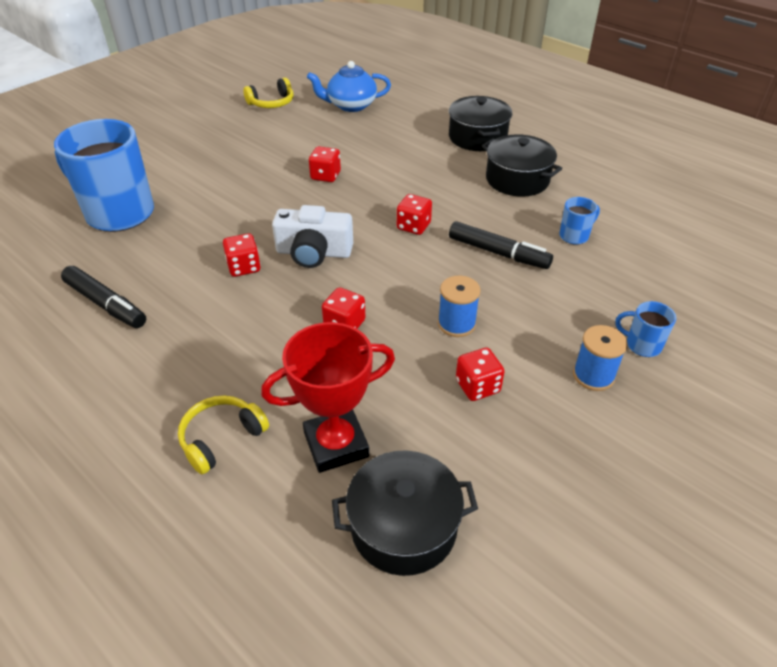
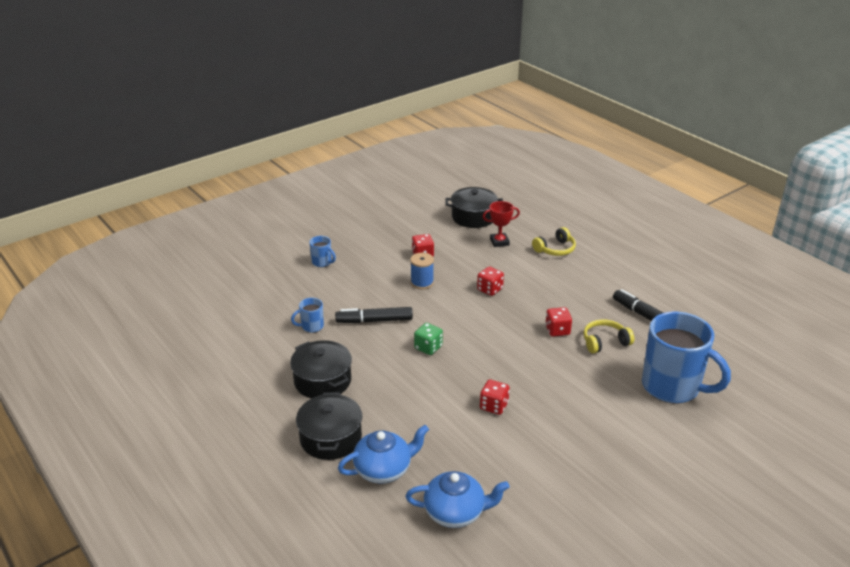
camera: 170 degrees left, 10 degrees down
yellow headphones [243,78,293,108] -> yellow headphones moved to [583,319,634,354]
red trophy [261,322,395,473] -> red trophy [483,201,520,247], size x0.63
white camera [272,205,353,268] -> none
red dice [397,194,432,235] -> green dice [414,323,443,355]
black marker [449,221,553,269] -> black marker turned 45 degrees counterclockwise [335,307,413,323]
blue spool [573,325,628,391] -> none
none -> blue teapot [338,425,429,484]

